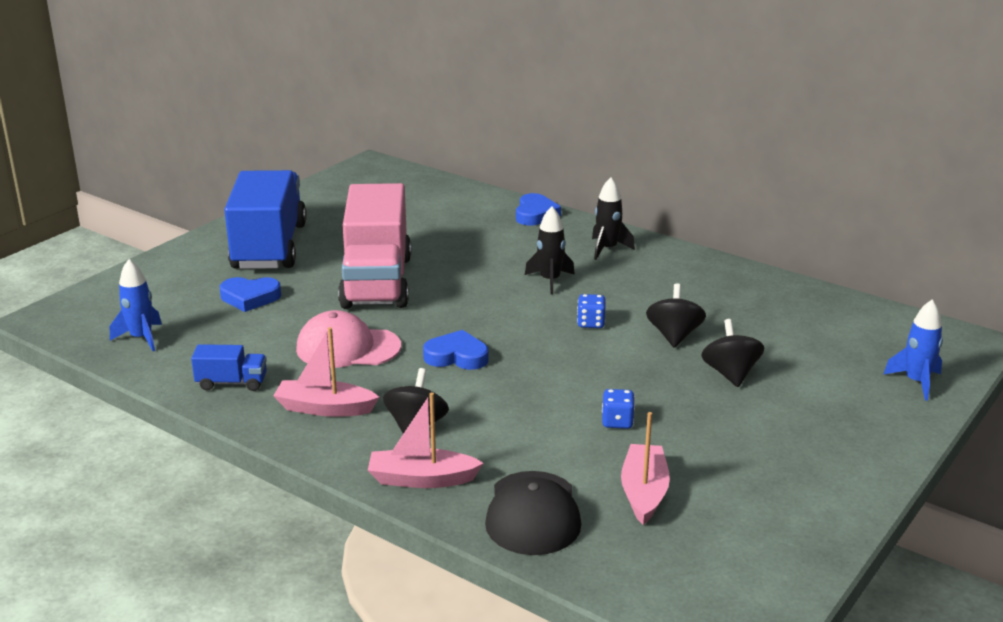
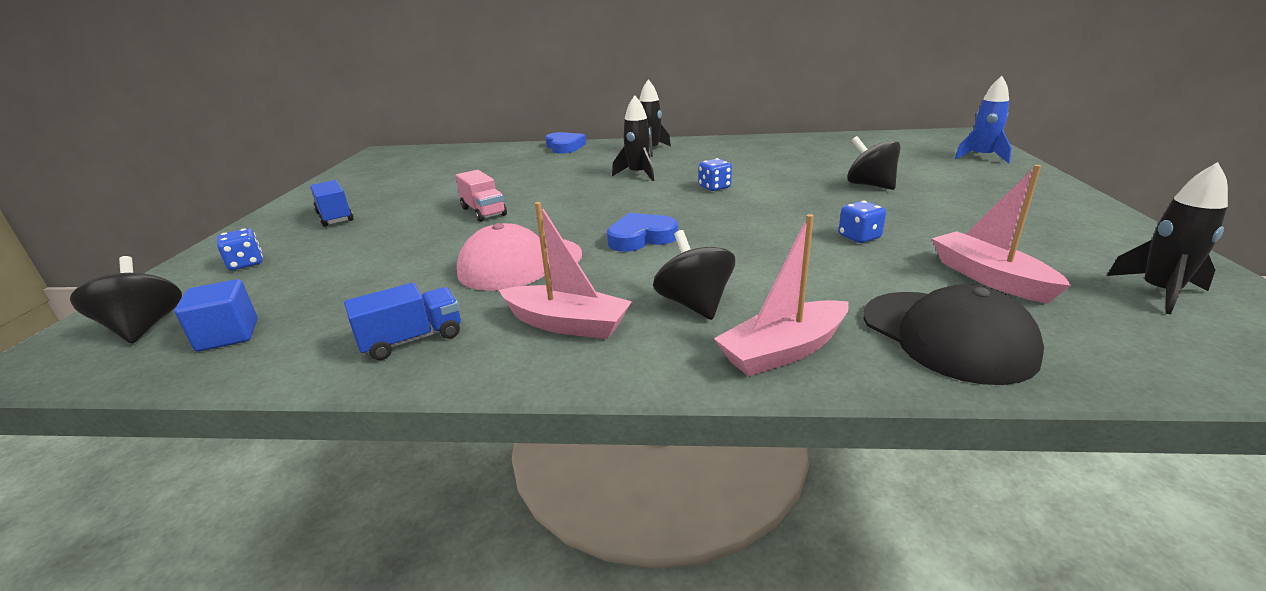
camera: 30 degrees left, 0 degrees up
blue rocket [110,259,162,351] -> blue cube [175,279,258,352]
blue heart [220,277,281,312] -> none
blue truck [224,170,307,269] -> blue truck [310,180,354,227], size x0.42
pink boat [273,327,379,417] -> pink boat turned 135 degrees counterclockwise [499,202,632,339]
pink truck [338,183,411,309] -> pink truck [455,170,507,222], size x0.42
black spinning top [646,283,706,348] -> black spinning top moved to [70,256,182,344]
none -> blue dice [217,228,263,270]
none -> black rocket [1107,162,1228,314]

